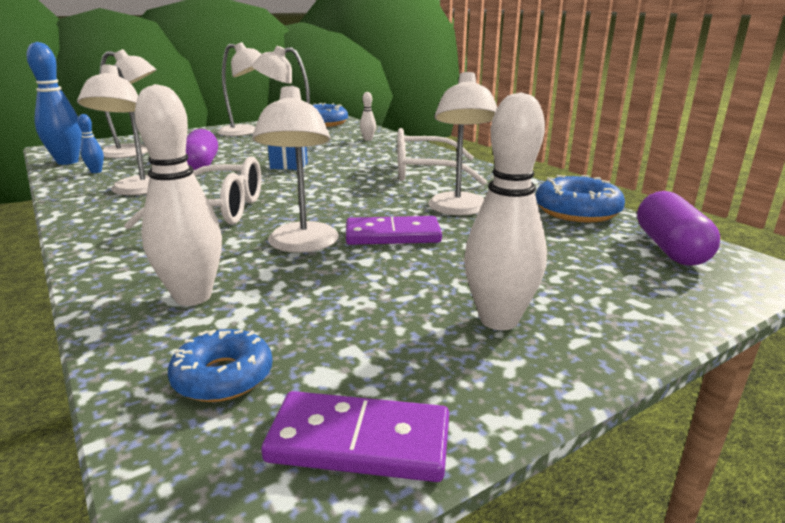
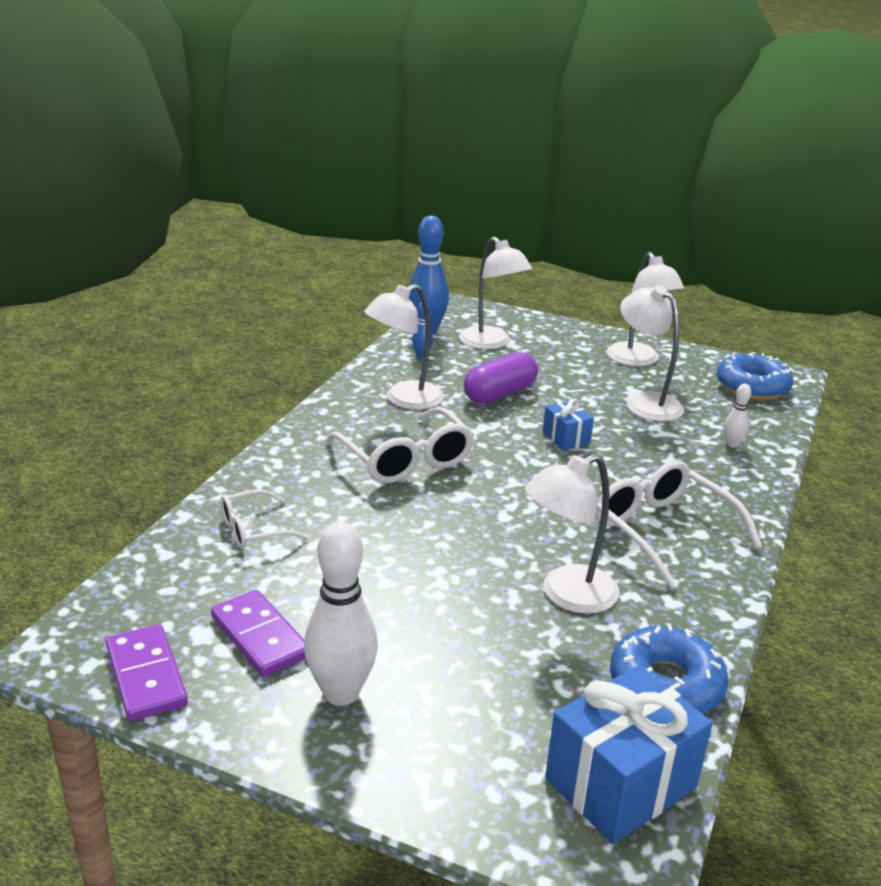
camera: 55 degrees right, 5 degrees up
white bowling pin [135,84,222,306] -> white glasses [221,489,308,549]
blue donut [168,329,273,402] -> none
white lamp [252,85,339,253] -> none
purple domino [346,216,442,245] -> purple domino moved to [211,590,306,677]
purple capsule [637,191,720,266] -> blue gift [545,665,713,844]

